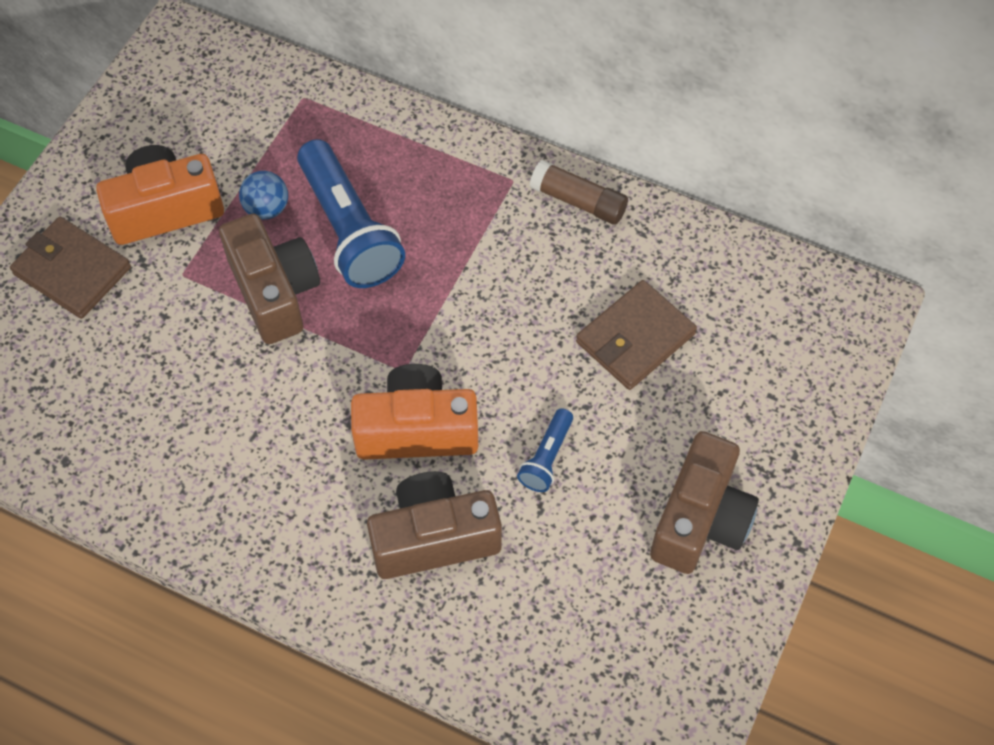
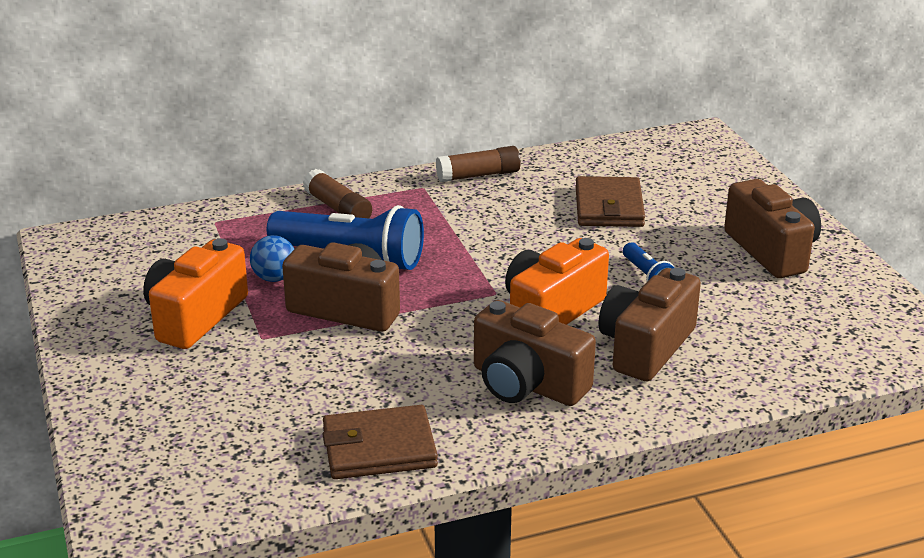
camera: 45 degrees left, 30 degrees down
brown wallet [10,217,131,319] -> brown wallet moved to [323,405,438,479]
none -> brown glue stick [303,169,372,218]
none -> brown camera [474,300,596,406]

